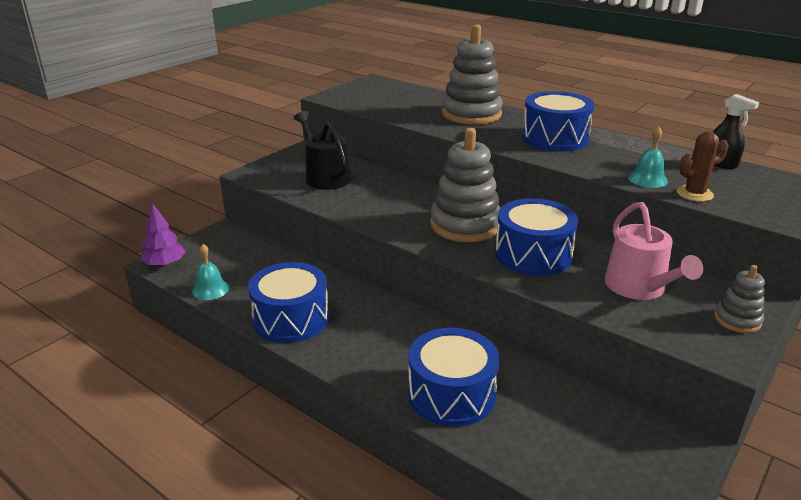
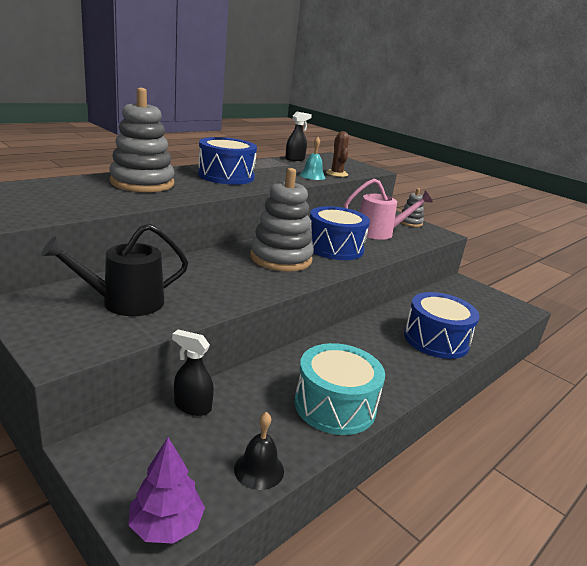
camera: 85 degrees left, 5 degrees down
turquoise bell [192,244,229,300] -> black bell [234,412,284,490]
blue drum [248,262,329,343] -> turquoise drum [294,343,385,435]
none -> black spray bottle [172,330,214,416]

